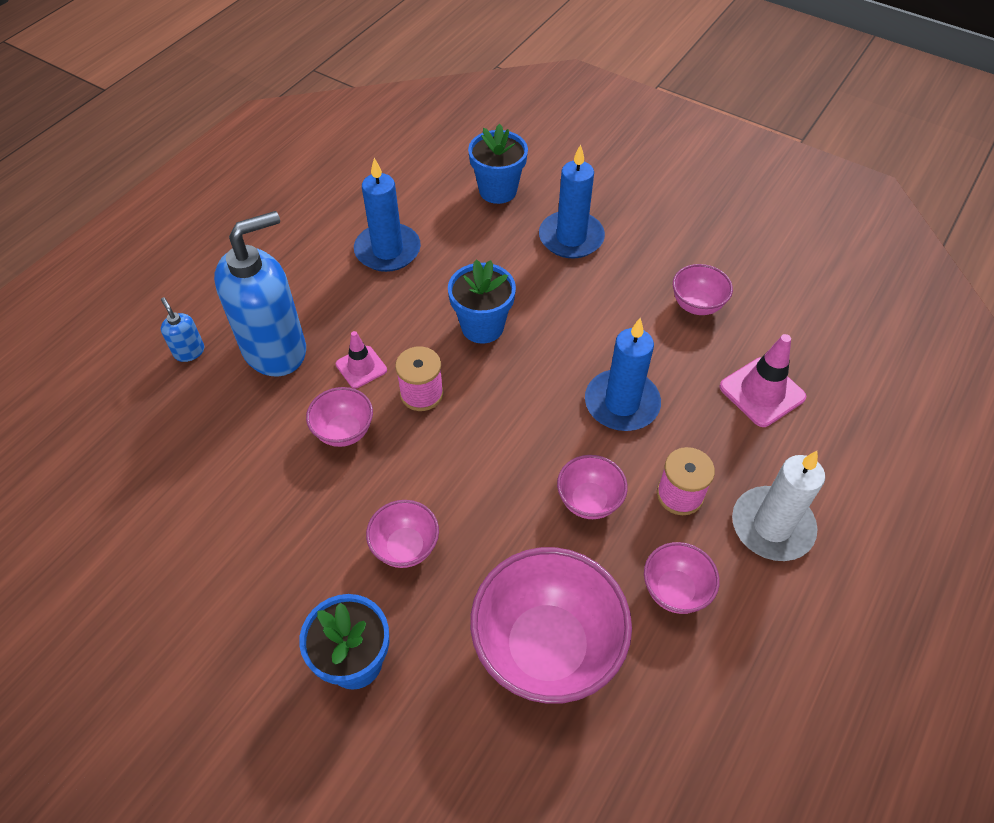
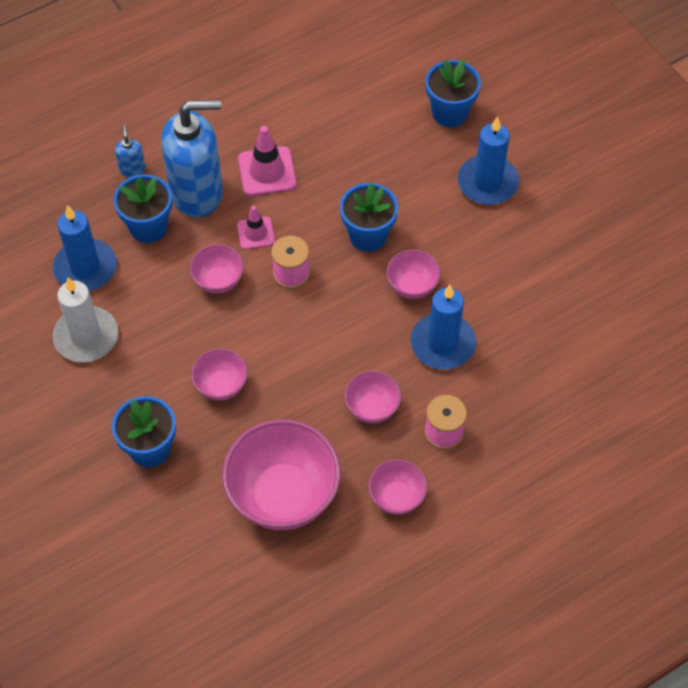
camera: 25 degrees right, 5 degrees up
blue candle [354,158,421,272] -> blue candle moved to [53,205,117,291]
pink bowl [673,264,733,315] -> pink bowl moved to [386,250,441,299]
pink traffic cone [719,334,806,427] -> pink traffic cone moved to [238,126,296,196]
white candle [732,451,825,561] -> white candle moved to [53,277,118,362]
none -> blue flower pot [113,174,172,243]

